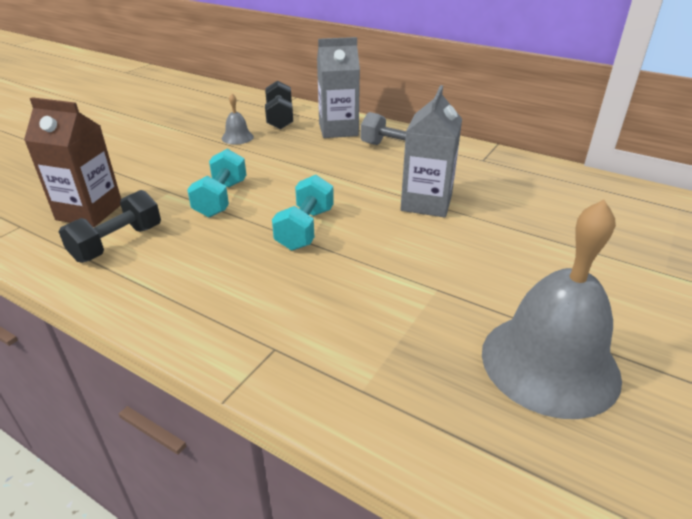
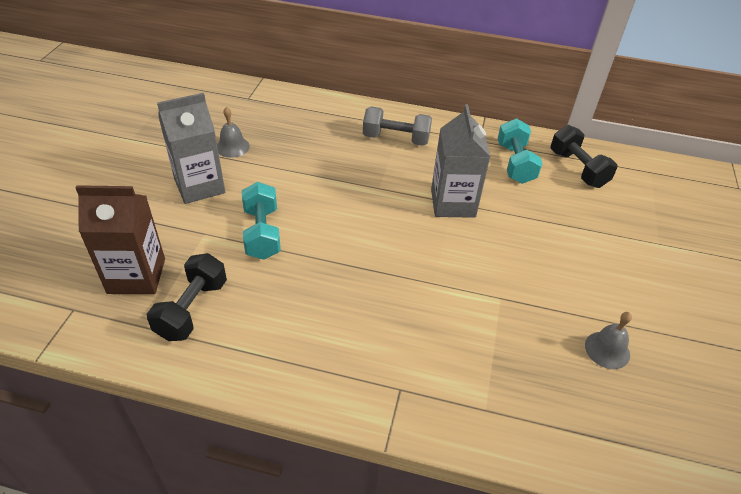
camera: 20 degrees left, 10 degrees up
black dumbbell [265,80,293,129] -> black dumbbell moved to [551,125,617,188]
turquoise dumbbell [272,175,334,251] -> turquoise dumbbell moved to [498,118,543,184]
grey carton [317,37,360,138] -> grey carton moved to [157,93,225,204]
grey bell [482,199,622,419] -> grey bell [585,312,632,369], size x0.43

